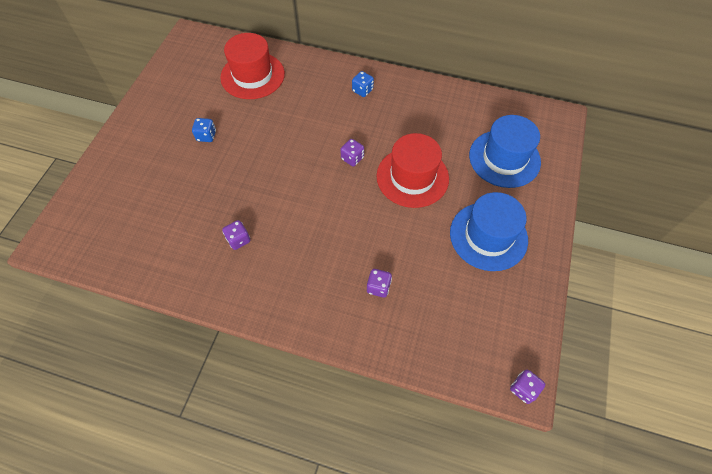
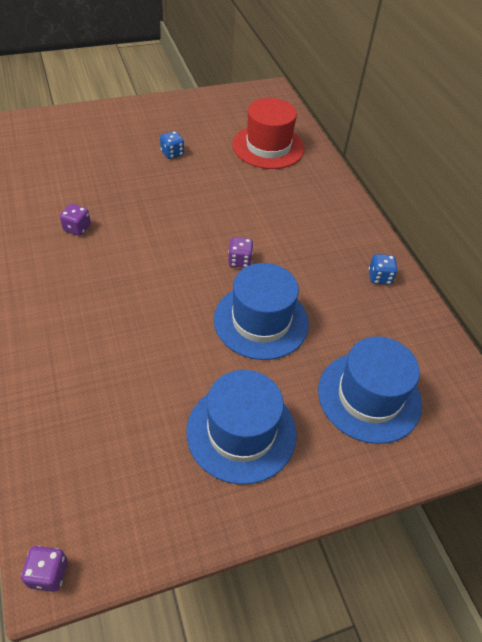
camera: 50 degrees right, 10 degrees down
blue dice [352,71,374,97] -> blue dice moved to [369,254,398,285]
purple dice [367,269,392,298] -> none
red hat [377,133,449,208] -> blue hat [214,263,309,360]

